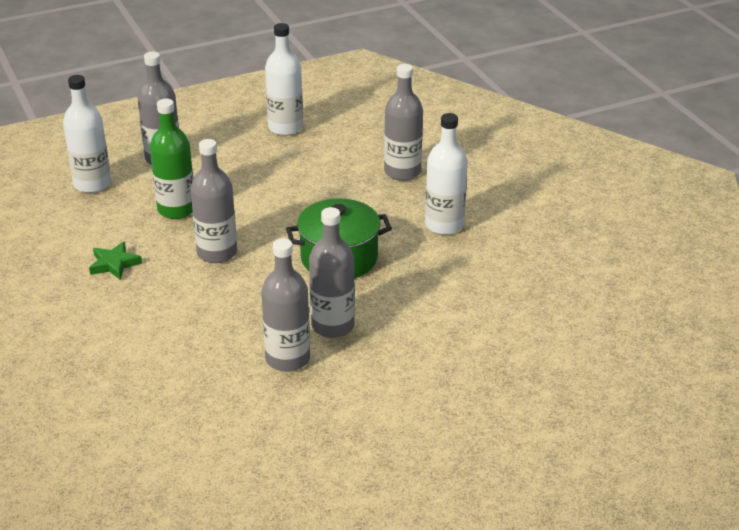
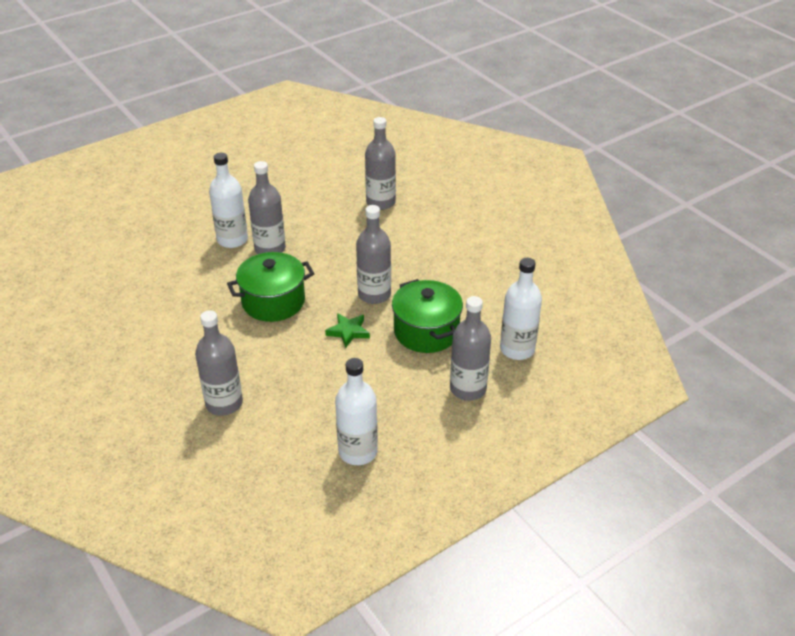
camera: 170 degrees right, 5 degrees up
green star [89,241,142,280] -> green star moved to [325,313,370,348]
green bottle [150,99,193,219] -> green pot [392,279,463,353]
grey bottle [261,238,310,372] -> grey bottle moved to [365,117,396,210]
white bottle [425,113,468,235] -> white bottle moved to [209,152,248,248]

